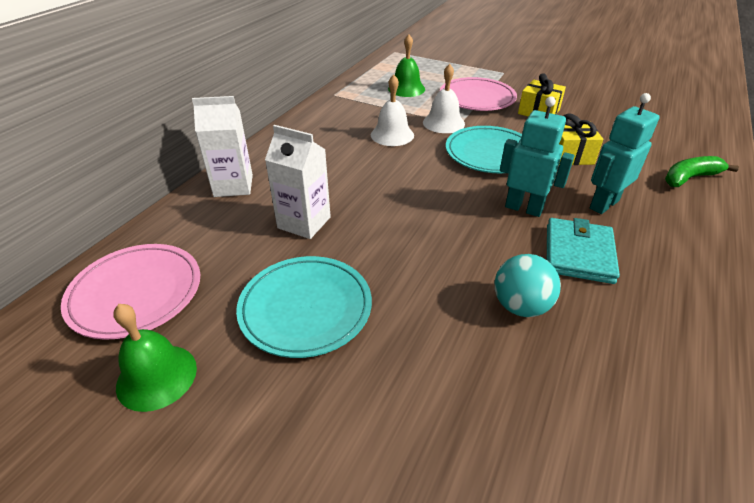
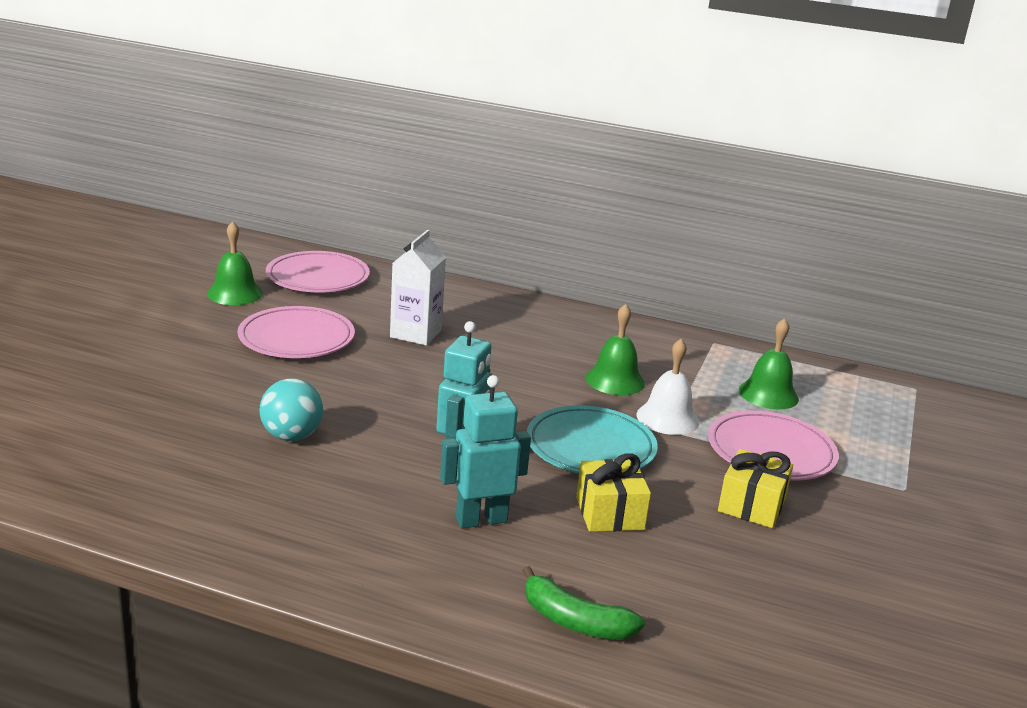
camera: 80 degrees right, 15 degrees down
white carton [192,96,253,197] -> none
turquoise plate [236,256,372,358] -> pink plate [237,306,355,358]
white bell [371,75,414,146] -> green bell [586,304,645,395]
turquoise wallet [547,218,620,284] -> none
turquoise robot [590,93,660,214] -> turquoise robot turned 60 degrees counterclockwise [440,375,531,528]
green banana [665,156,739,187] -> green banana turned 150 degrees clockwise [522,566,645,640]

